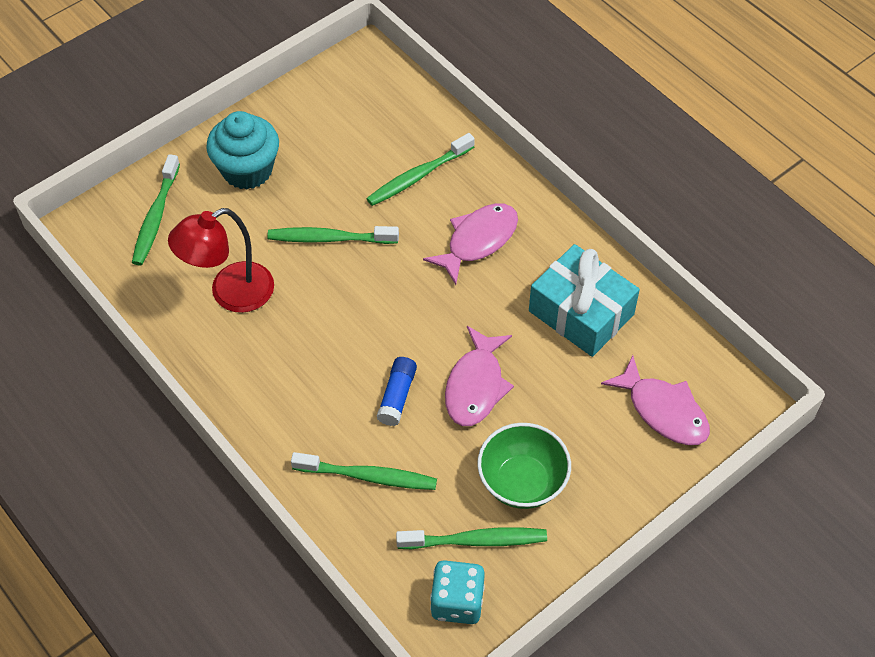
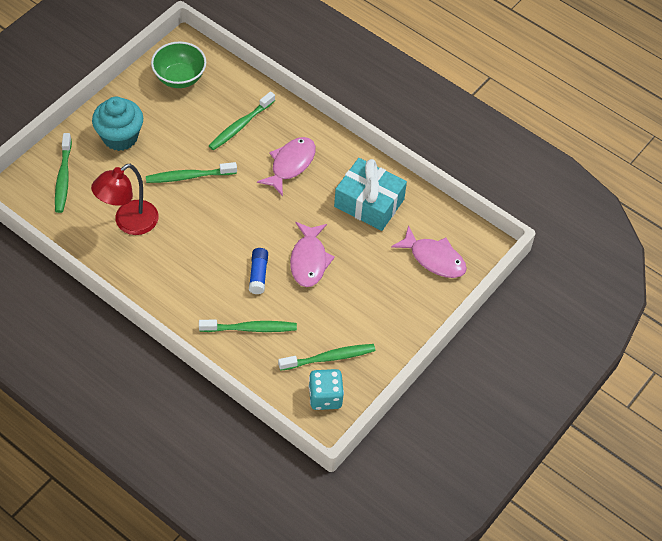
camera: 15 degrees left, 0 degrees up
green bowl [477,423,571,509] -> green bowl moved to [151,42,206,88]

